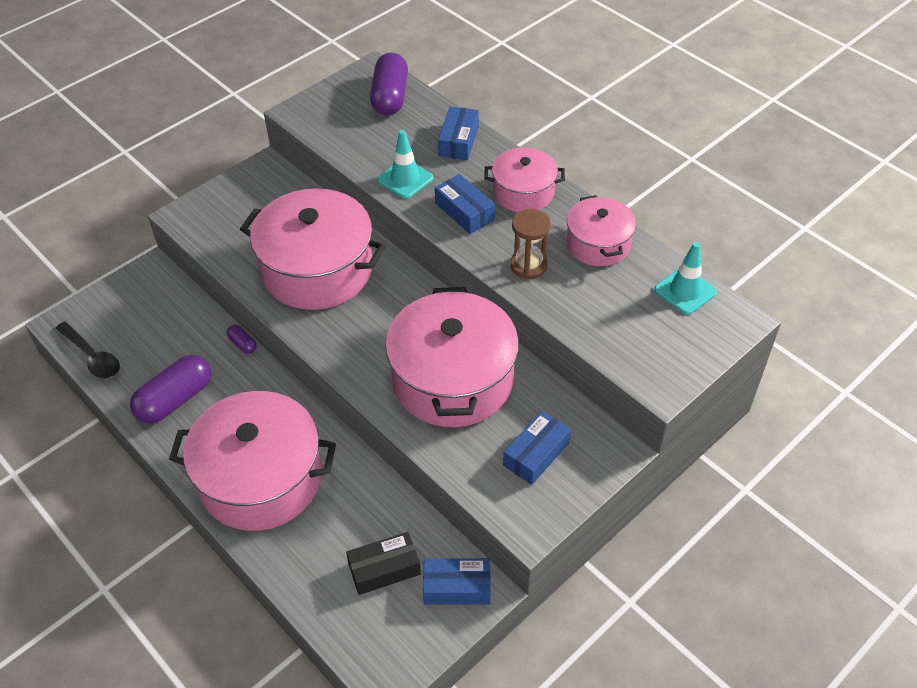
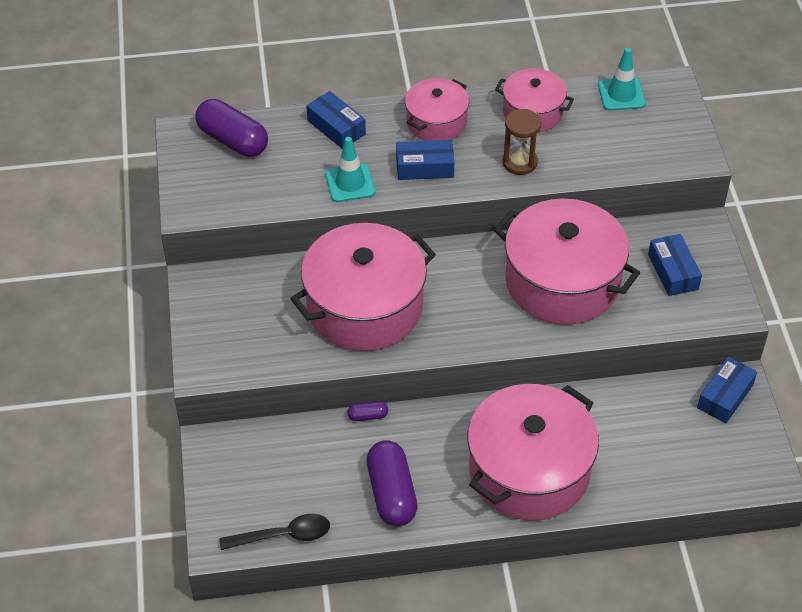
camera: 55 degrees left, 0 degrees up
black box [346,532,421,595] -> none

